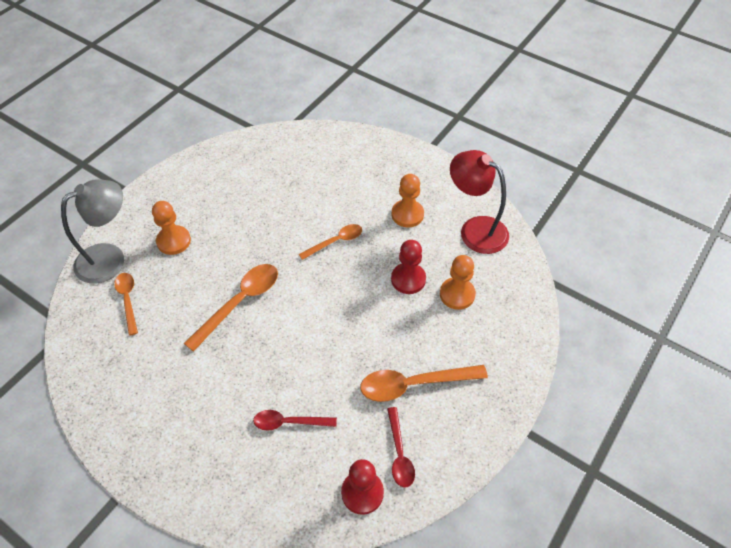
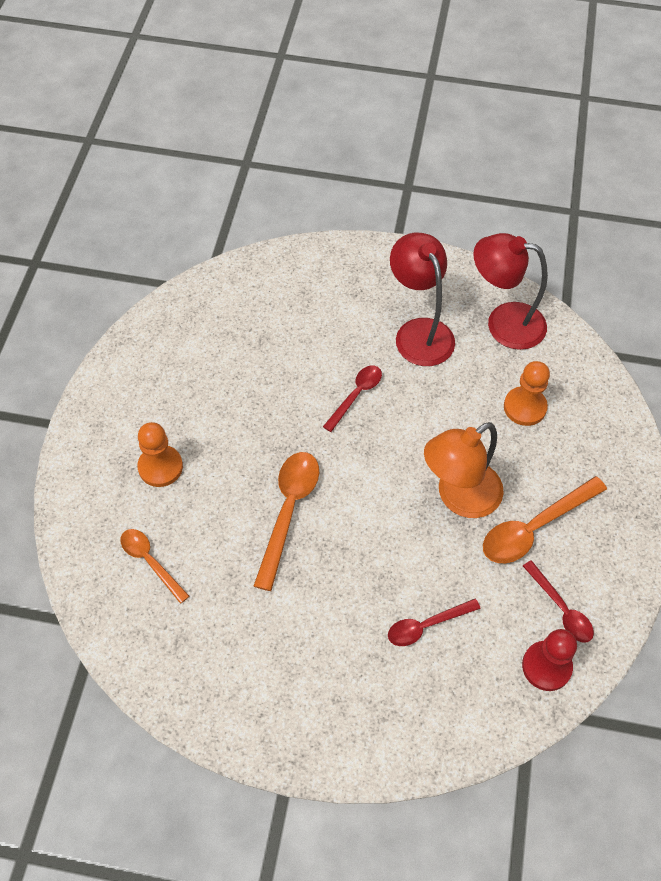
camera: 25 degrees left, 5 degrees up
grey lamp [61,179,124,284] -> none
orange spoon [299,224,362,260] -> red spoon [323,365,382,432]
orange pawn [391,174,424,227] -> red lamp [390,233,455,366]
red pawn [391,240,426,294] -> none
none -> orange lamp [424,422,504,518]

